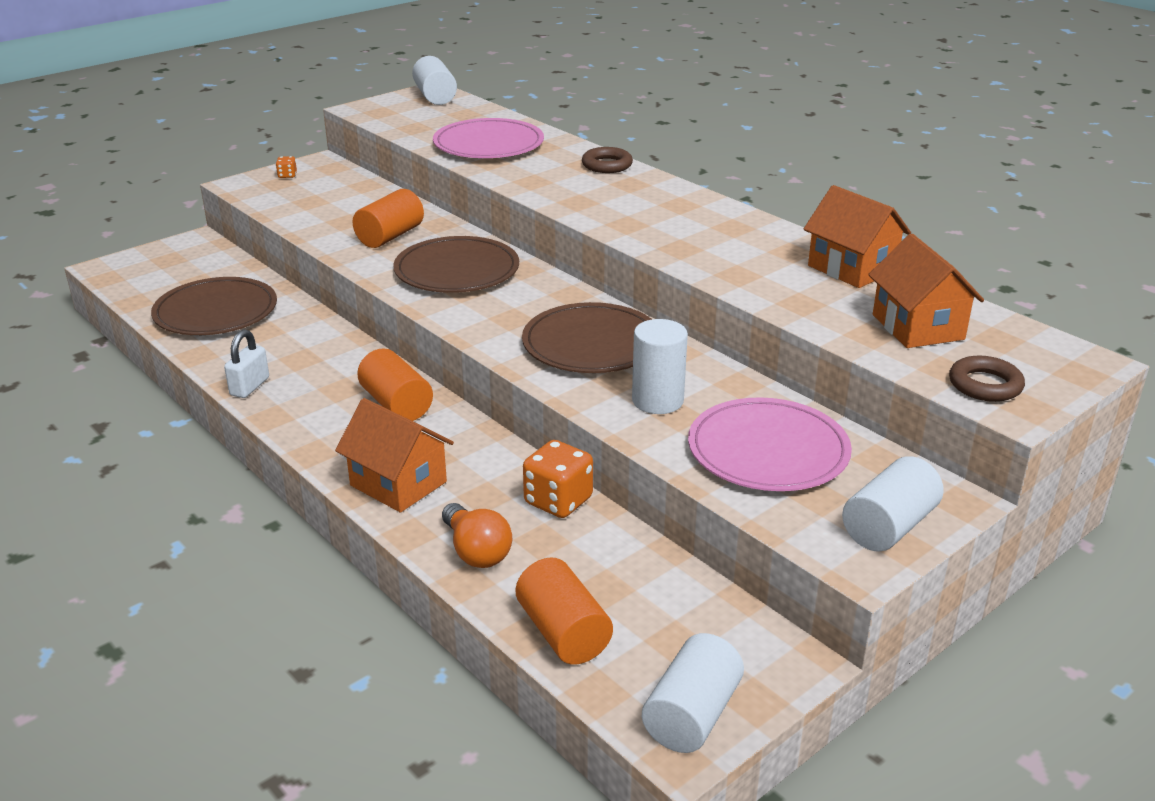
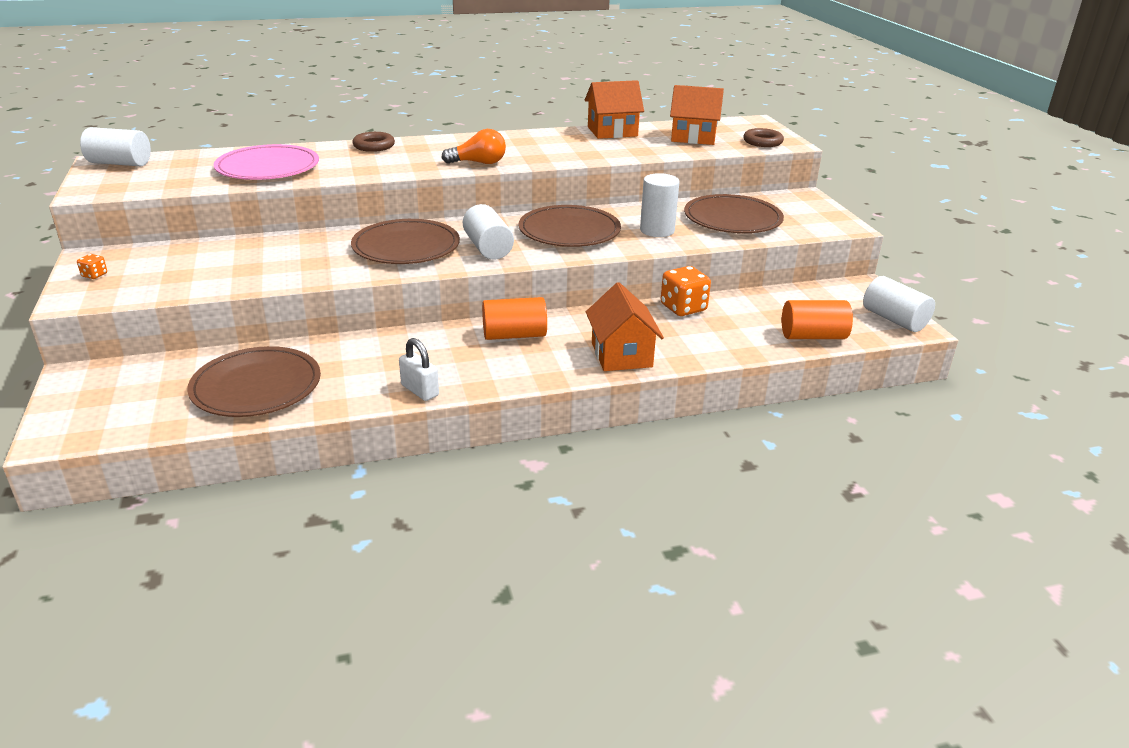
camera: 65 degrees left, 0 degrees up
orange house [335,398,454,513] -> orange house turned 75 degrees counterclockwise [586,282,664,371]
orange cylinder [353,189,424,248] -> none
orange light bulb [442,503,512,568] -> orange light bulb moved to [441,129,506,164]
pink plate [688,397,852,491] -> brown plate [684,194,784,233]
white cylinder [842,456,944,552] -> white cylinder moved to [463,204,514,260]

